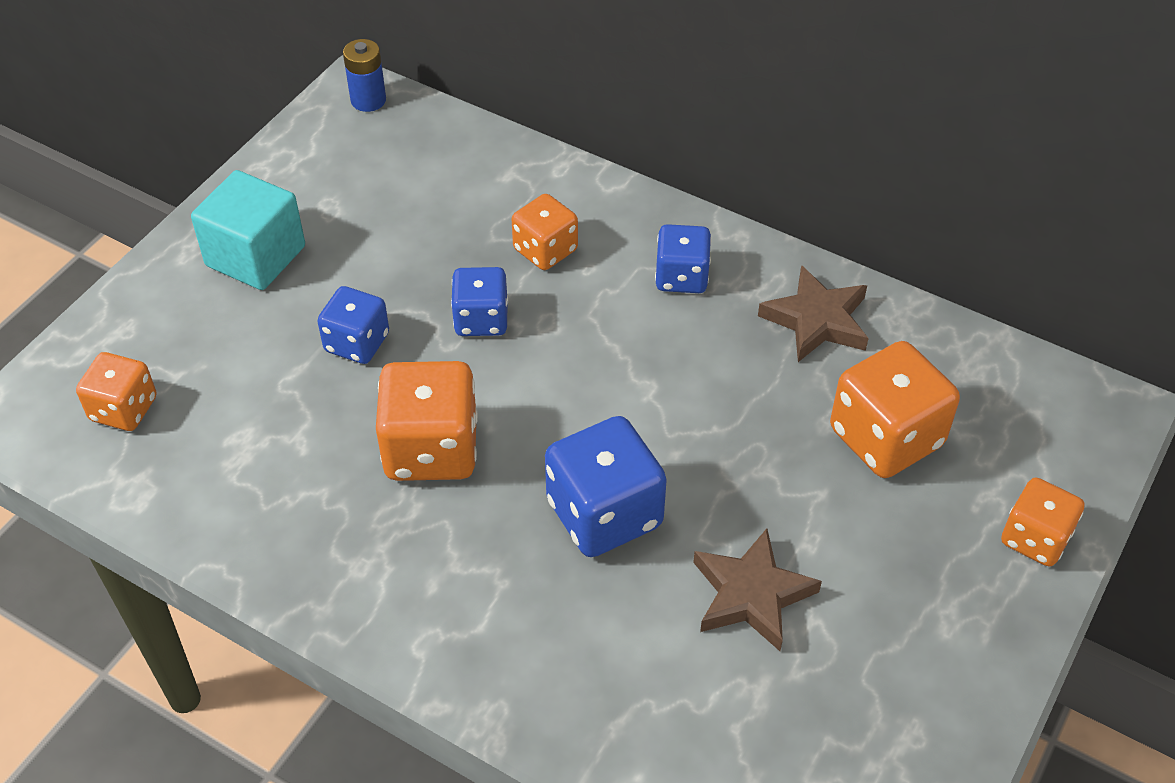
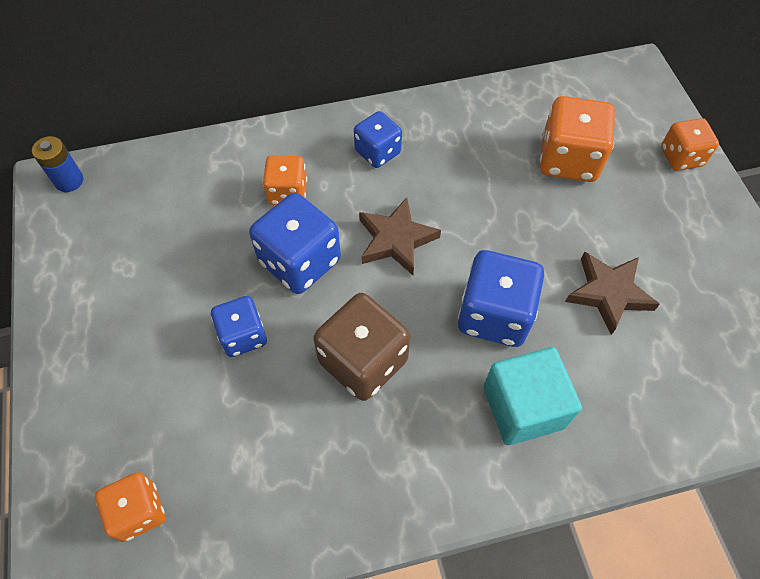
camera: 45 degrees left, 10 degrees up
turquoise cube [191,170,305,290] -> turquoise cube moved to [483,347,582,445]
orange dice [376,361,478,481] -> brown dice [313,293,410,401]
blue dice [451,267,508,336] -> blue dice [249,193,341,294], size x1.61
brown star [758,265,869,362] -> brown star moved to [359,197,441,275]

